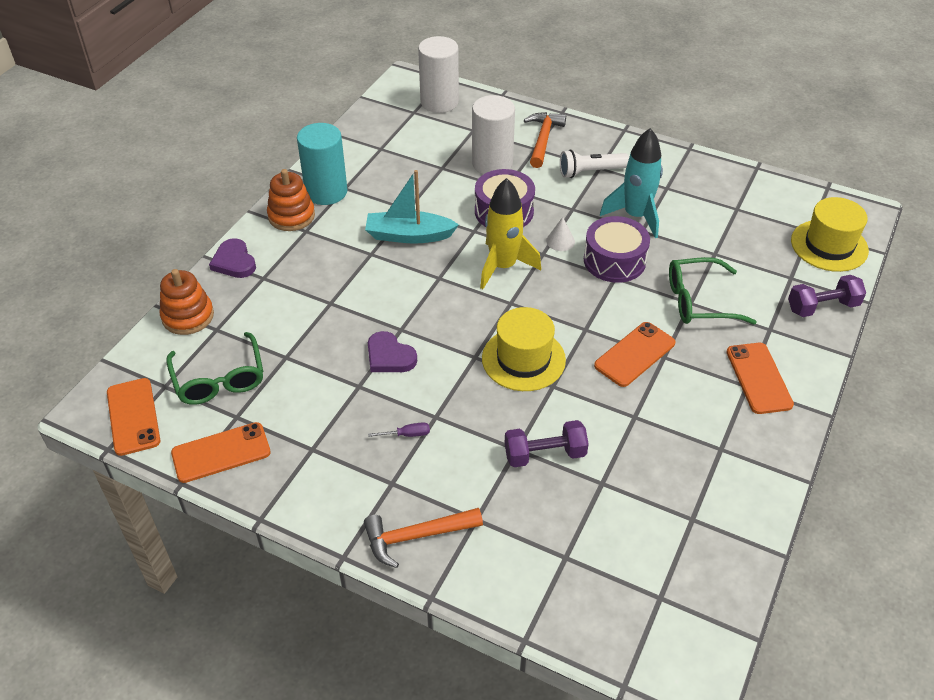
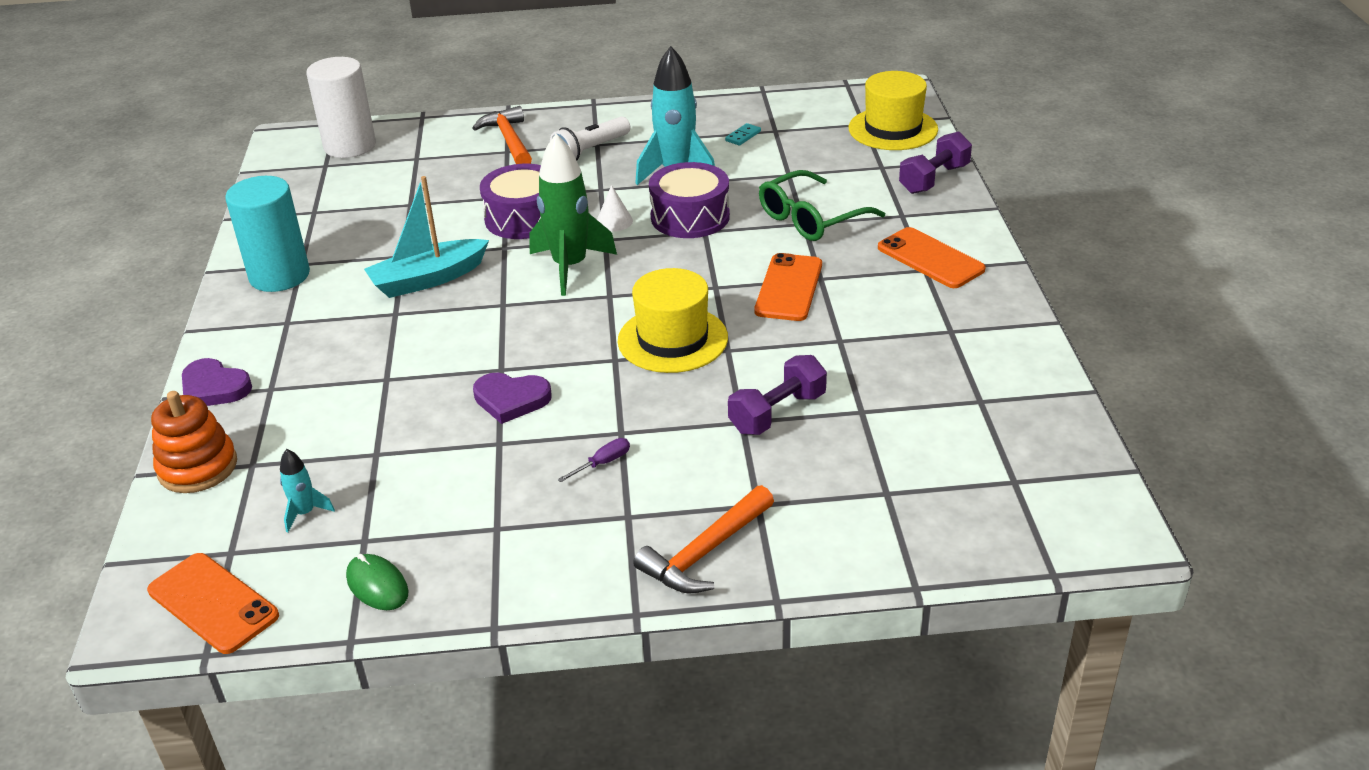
camera: 30 degrees left, 10 degrees down
green glasses [166,332,263,405] -> turquoise rocket [280,449,335,532]
orange phone [171,422,271,483] -> green mouse [346,554,409,610]
orange stacking toy [267,169,315,231] -> none
white cylinder [472,95,515,174] -> none
yellow rocket [480,178,541,289] -> green rocket [530,134,617,296]
none -> turquoise domino [725,123,761,146]

